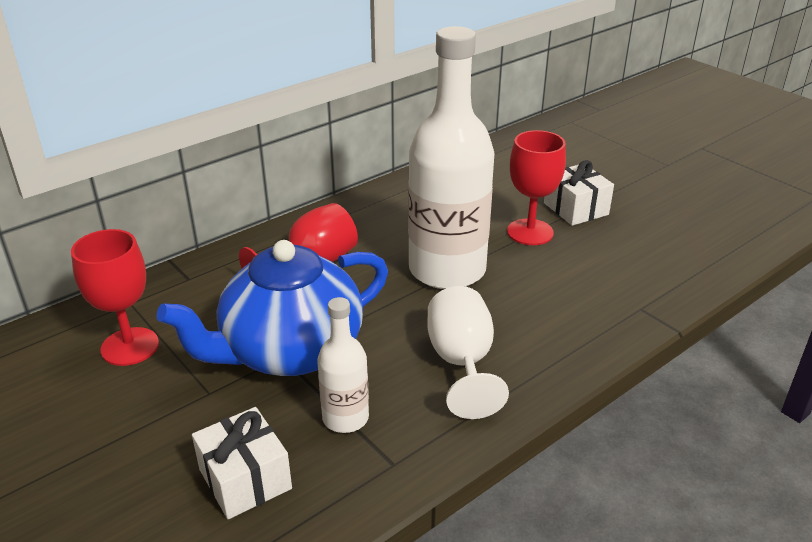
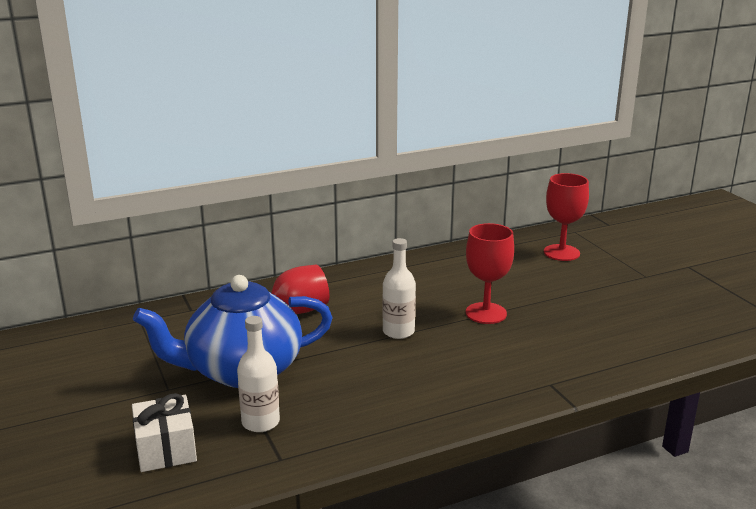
camera: 15 degrees right, 10 degrees down
red goblet [71,229,159,366] -> red goblet moved to [544,173,589,261]
white bottle [408,26,495,289] -> white bottle [382,238,416,339], size x0.48
white goblet [427,286,509,419] -> none
white gift [544,160,614,226] -> none

